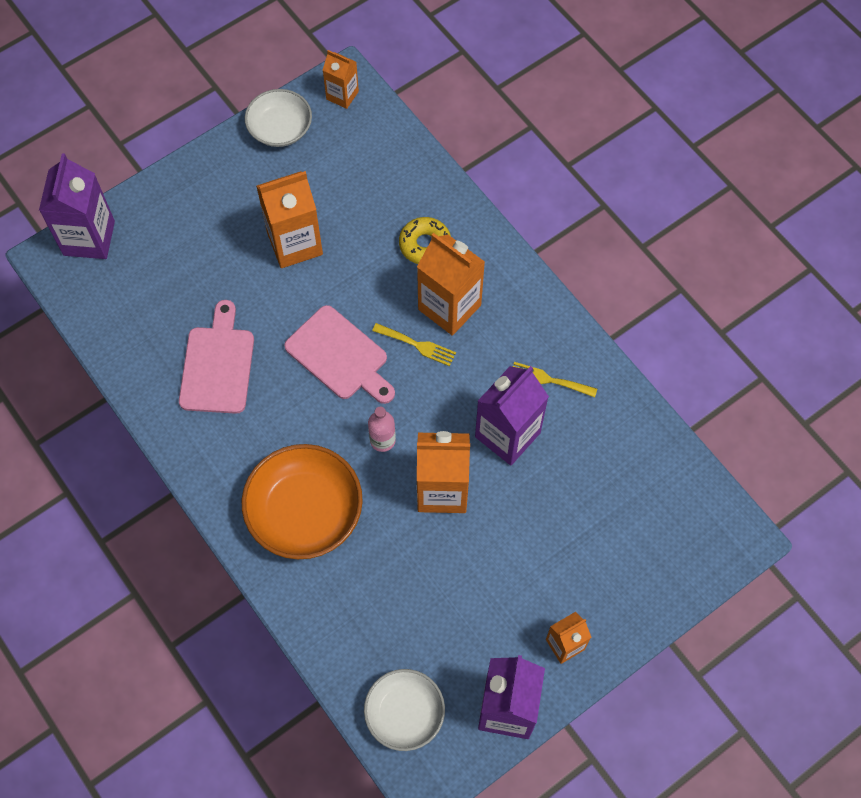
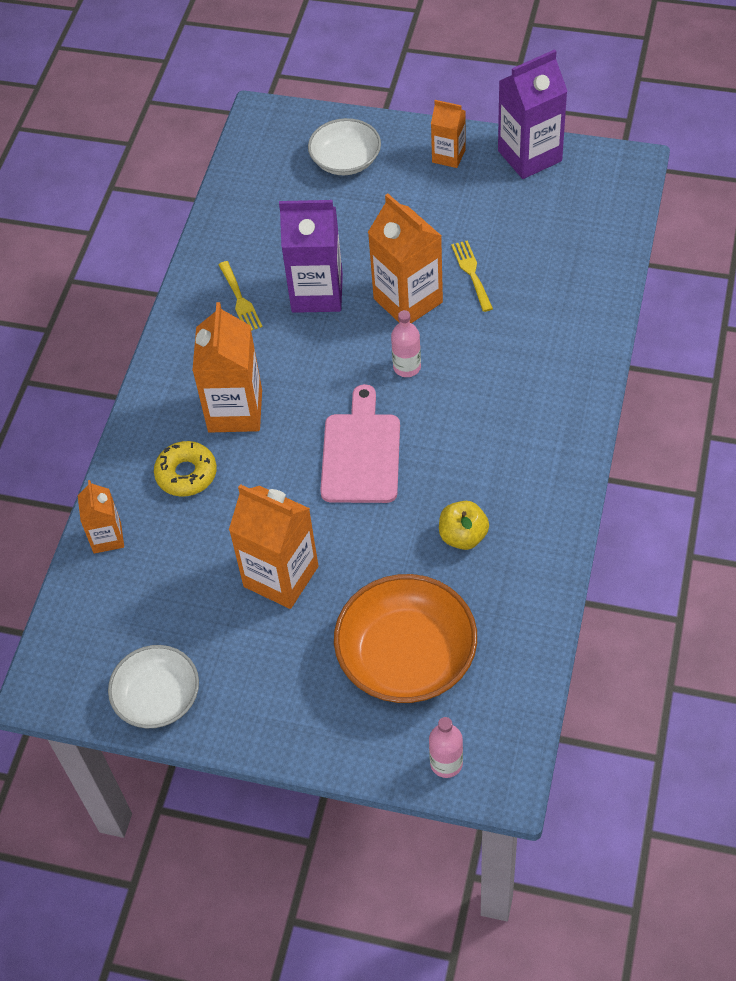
camera: 125 degrees left, 10 degrees down
purple carton [39,153,115,259] -> pink bottle [429,717,463,778]
pink cutting board [179,300,254,414] -> yellow apple [439,501,489,550]
orange bowl [242,444,363,559] -> orange bowl moved to [334,574,477,703]
orange carton [323,50,359,109] -> orange carton moved to [78,480,124,553]
white bowl [364,669,445,751] -> white bowl moved to [308,118,381,175]
yellow fork [372,323,456,366] -> yellow fork moved to [451,240,493,312]

